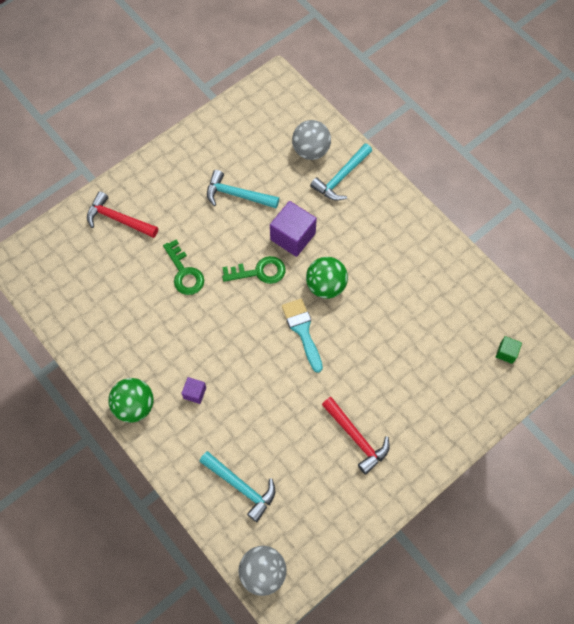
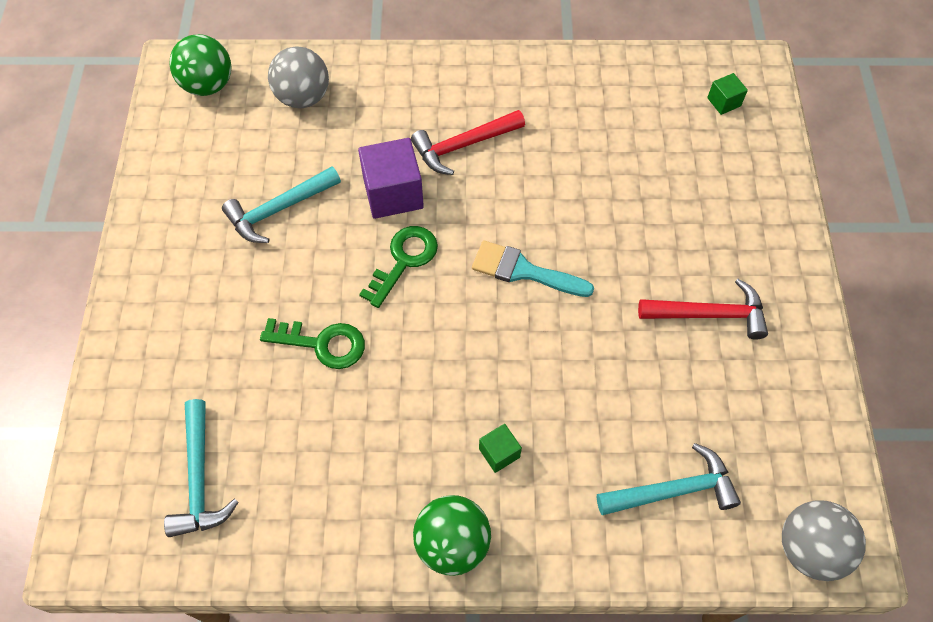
camera: 50 degrees left, 5 degrees down
red hammer [87,191,158,238] -> red hammer moved to [411,110,525,175]
purple cube [181,377,206,404] -> green cube [479,424,522,473]
green ball [306,257,348,299] -> green ball moved to [169,34,231,96]
turquoise hammer [310,144,372,201] -> turquoise hammer moved to [164,399,239,537]

